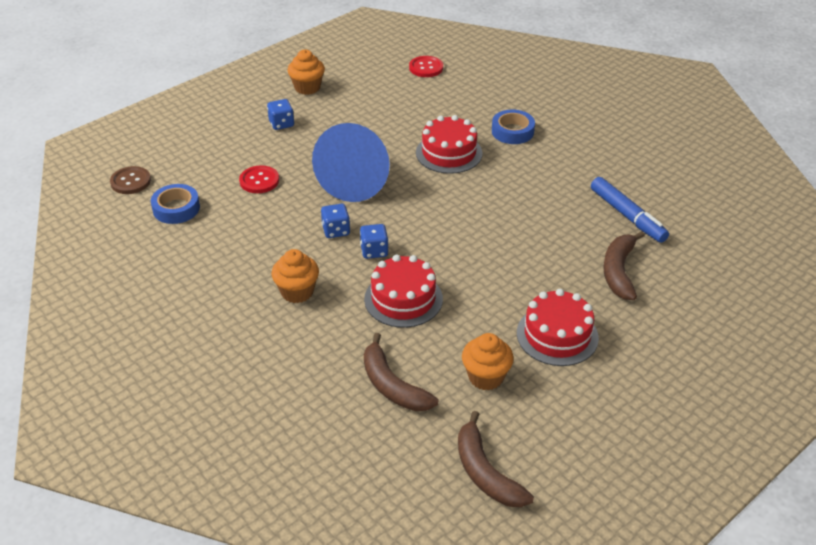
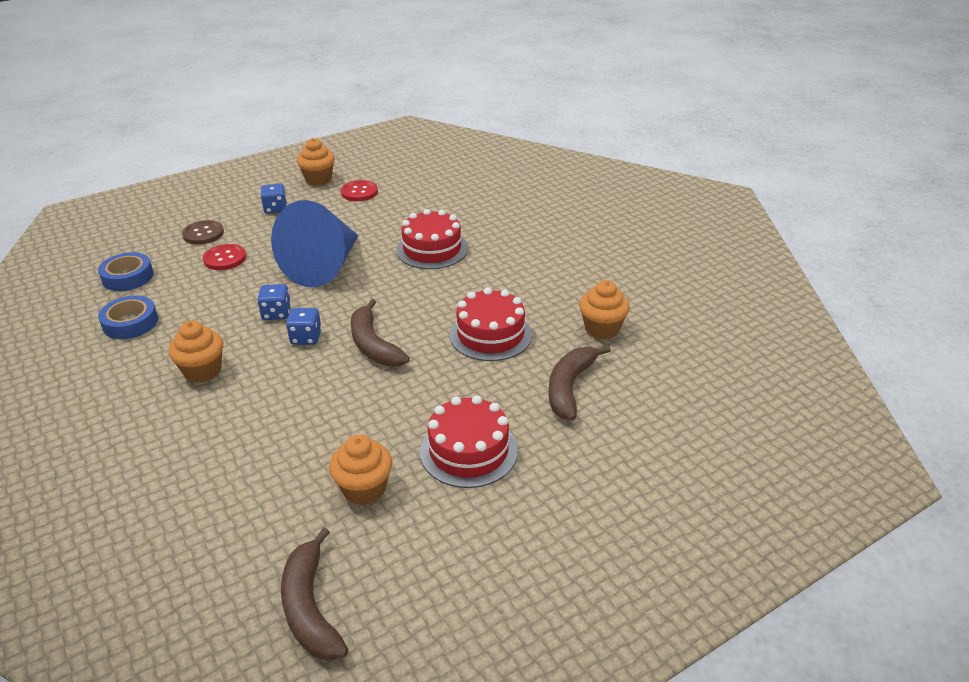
camera: 10 degrees right, 5 degrees down
brown button [110,166,151,194] -> brown button moved to [182,220,224,245]
red cake [364,255,443,328] -> red cake moved to [449,288,532,361]
brown banana [364,333,438,411] -> brown banana moved to [351,299,410,366]
red button [409,56,443,77] -> red button moved to [341,180,378,201]
blue tape [492,110,535,144] -> blue tape moved to [98,295,158,339]
blue marker [591,177,669,243] -> orange cupcake [579,280,630,339]

